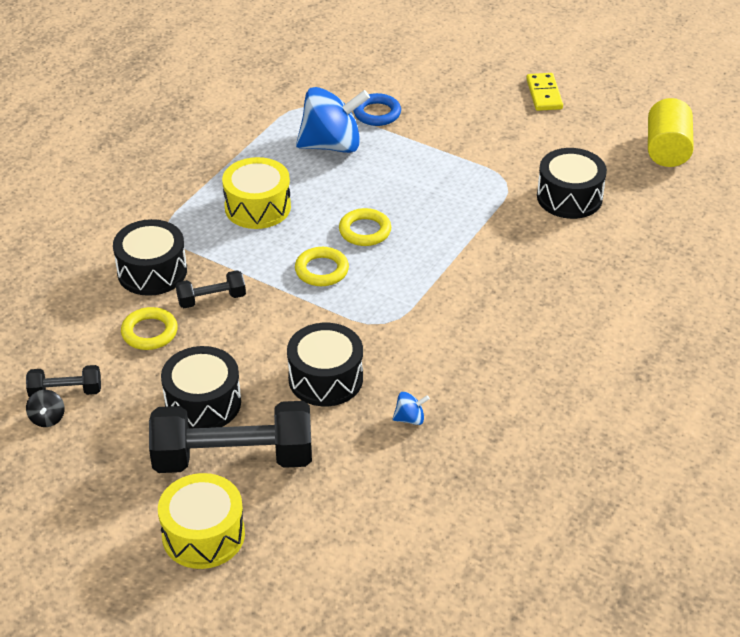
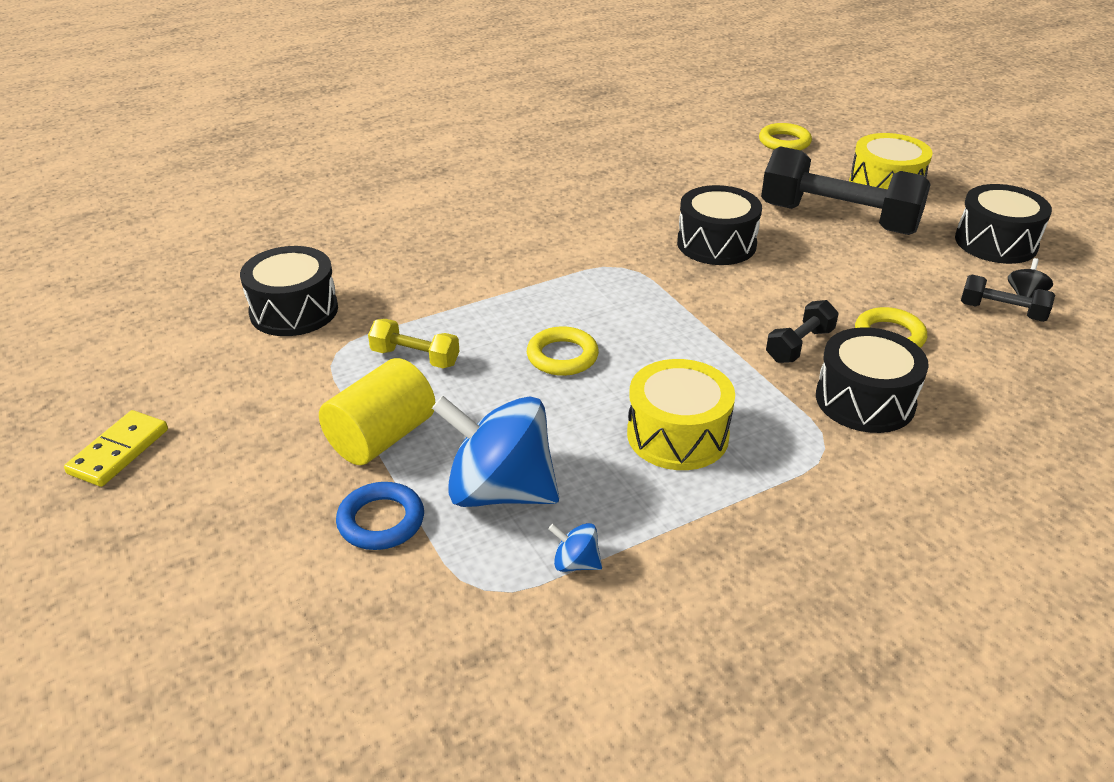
camera: 150 degrees left, 5 degrees down
black drum [161,346,241,429] -> black drum moved to [955,184,1052,264]
black dumbbell [176,270,246,308] -> black dumbbell turned 60 degrees counterclockwise [766,300,839,363]
yellow ring [295,247,349,286] -> yellow ring moved to [759,123,812,150]
blue spinning top [393,392,430,425] -> blue spinning top moved to [548,523,602,572]
yellow cylinder [648,98,694,167] -> yellow cylinder moved to [319,358,435,465]
none -> yellow dumbbell [368,319,460,368]

